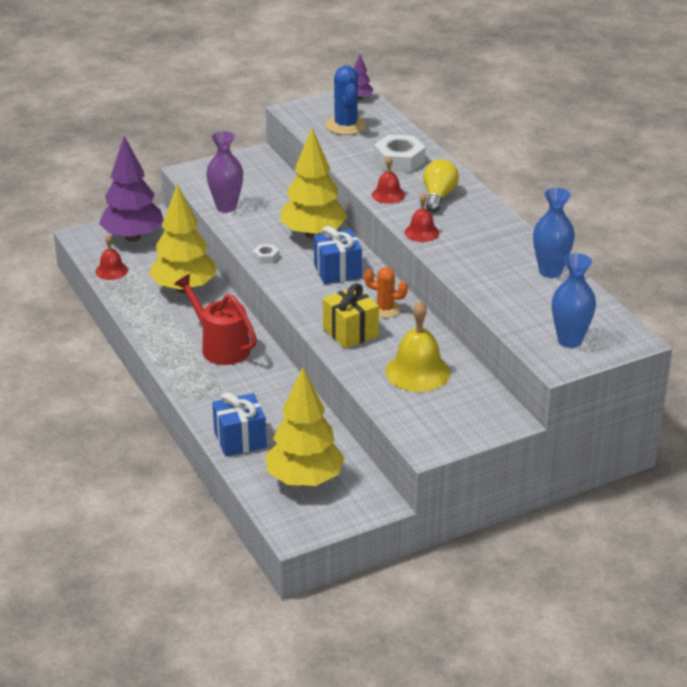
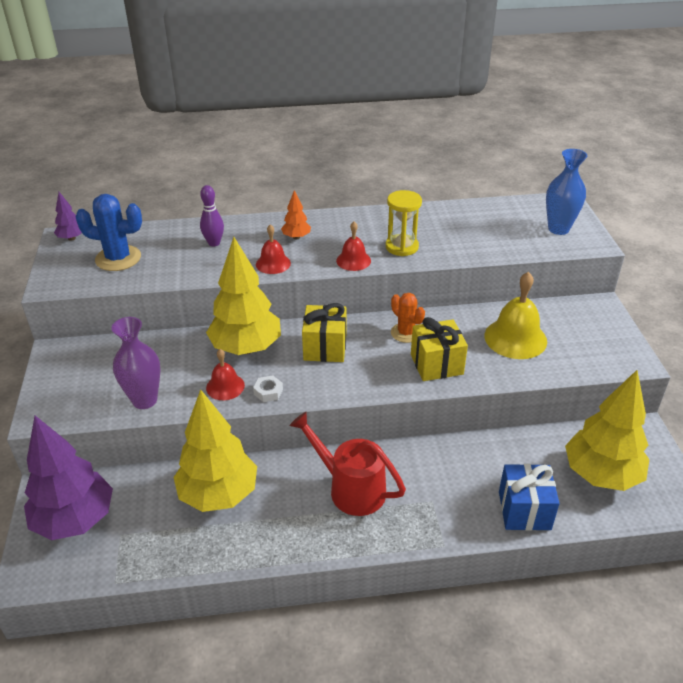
camera: 70 degrees left, 5 degrees up
red bell [95,235,128,280] -> red bell moved to [206,349,245,400]
red watering can [174,274,257,365] -> red watering can turned 60 degrees clockwise [290,412,406,516]
blue gift [314,226,362,284] -> yellow gift [302,303,346,362]
orange cactus [364,267,408,318] -> orange cactus turned 75 degrees counterclockwise [391,293,425,343]
white nut [374,135,426,172] -> purple bowling pin [200,185,224,247]
yellow light bulb [423,159,459,213] -> orange tree [281,190,311,240]
blue vase [533,188,575,278] -> none
none -> yellow hourglass [385,190,422,256]

